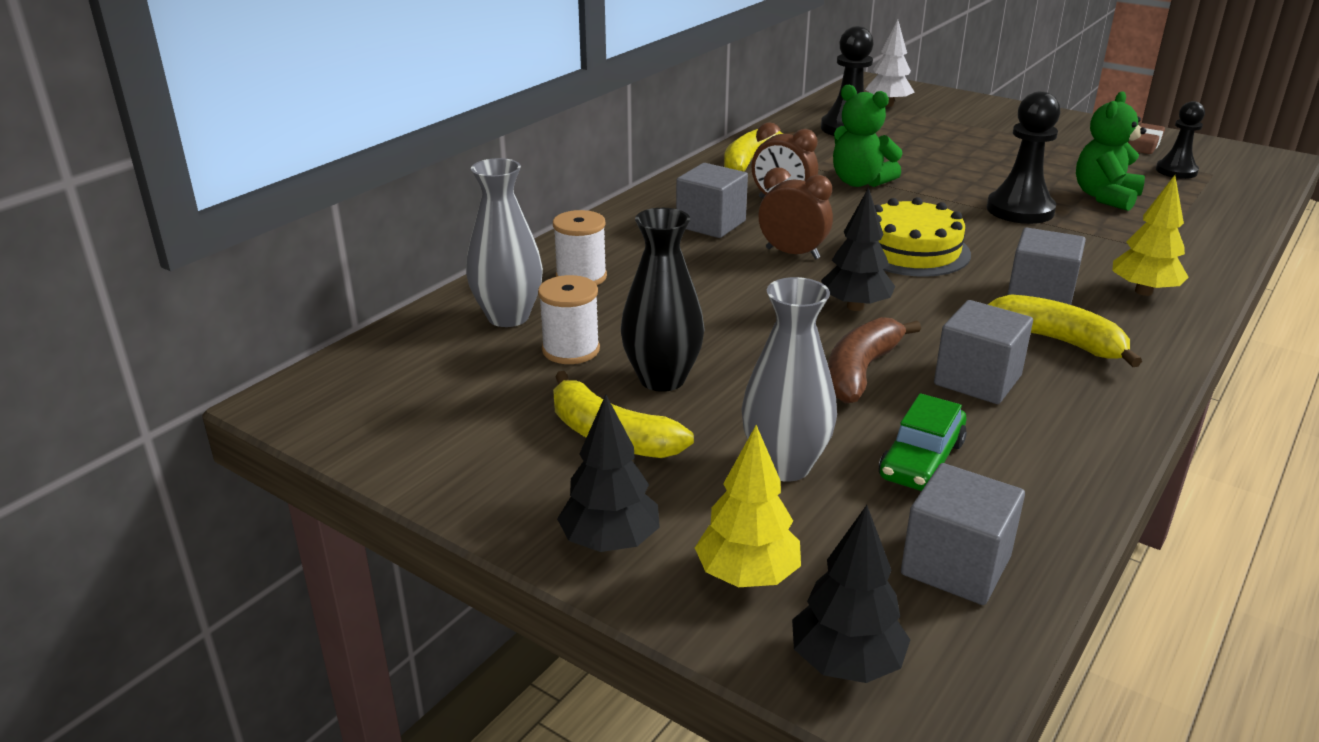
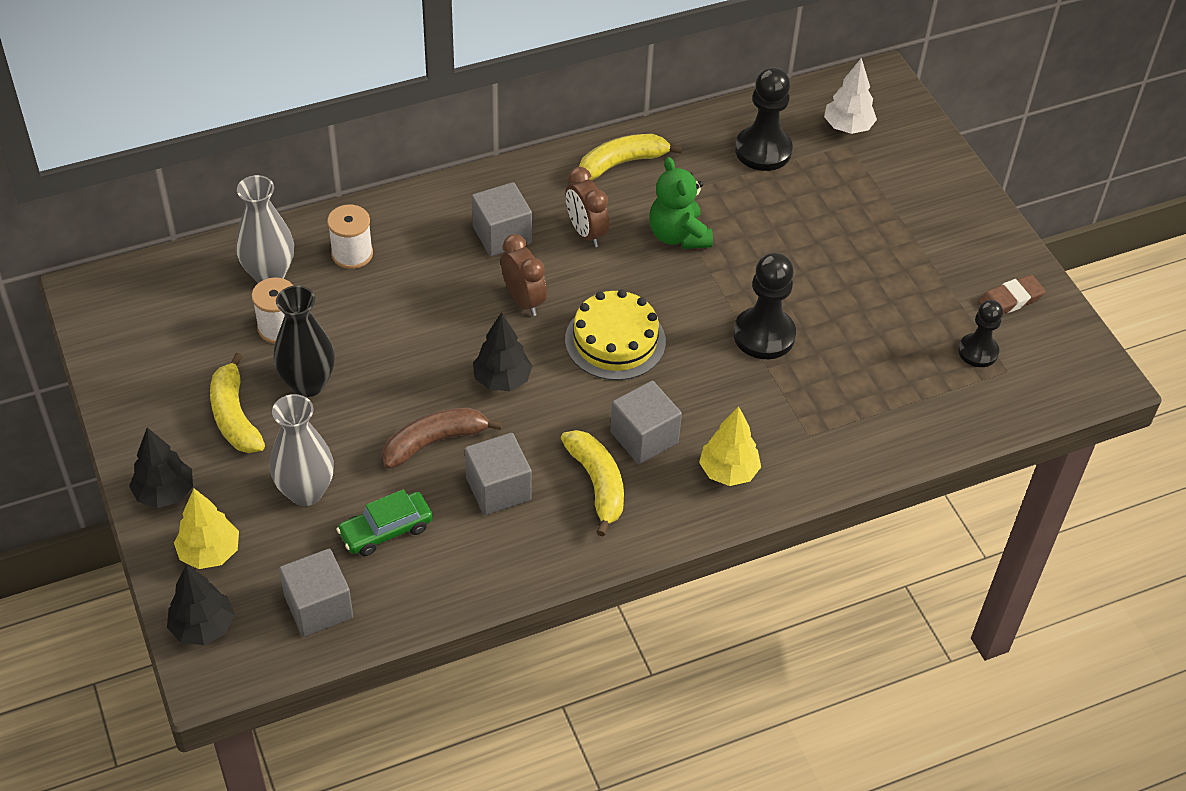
camera: 30 degrees right, 20 degrees up
green teddy bear [1076,91,1146,211] -> none

